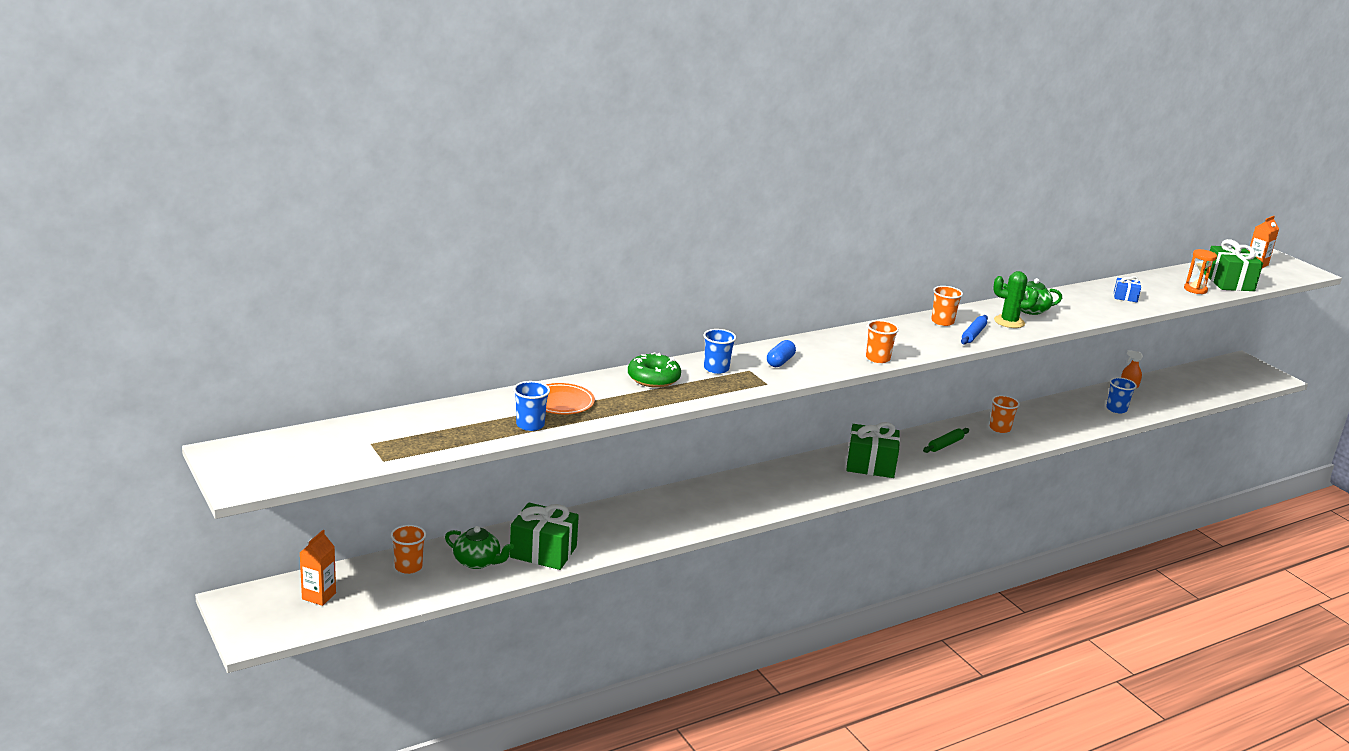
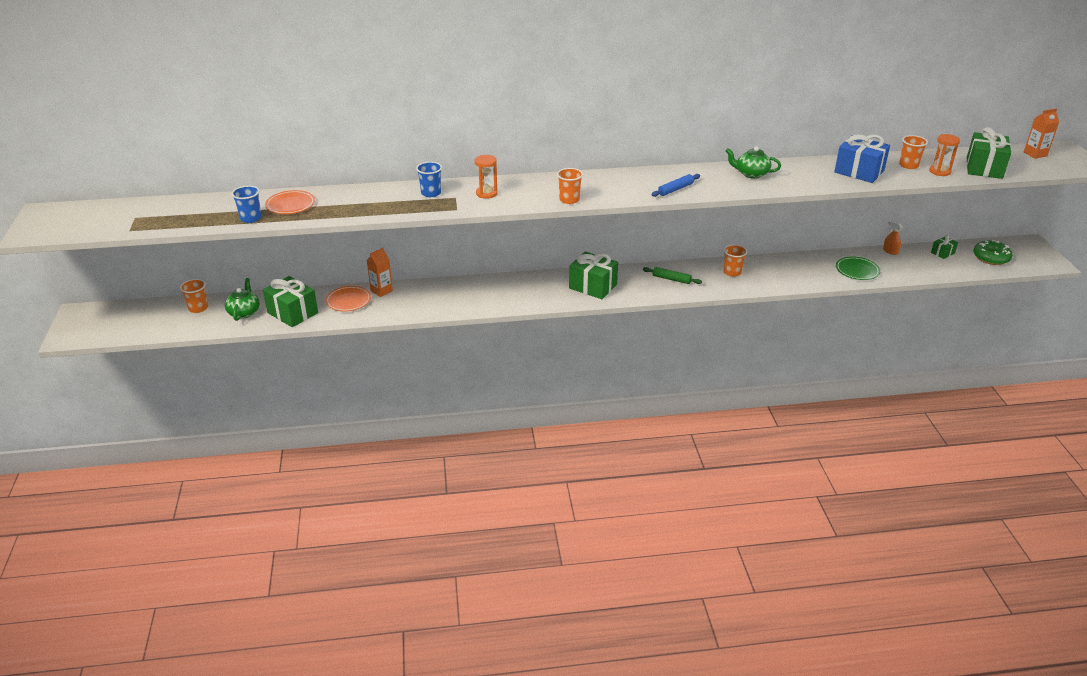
camera: 25 degrees right, 10 degrees up
orange carton [300,530,336,606] -> orange carton moved to [367,248,393,297]
green teapot [445,526,514,569] -> green teapot turned 135 degrees counterclockwise [225,278,260,321]
green donut [628,352,681,388] -> green donut moved to [973,240,1013,265]
blue capsule [767,340,796,367] -> orange hourglass [475,155,498,199]
green rolling pin [923,428,969,453] -> green rolling pin turned 45 degrees clockwise [643,267,702,284]
orange cup [931,286,963,326] -> orange cup moved to [899,135,928,169]
green cactus [993,271,1039,328] -> none
blue cup [1106,377,1137,413] -> green plate [836,256,880,280]
blue gift [1114,276,1141,302] -> blue gift [834,135,890,183], size x1.98
none -> orange plate [325,286,371,312]
none -> green gift [931,235,958,259]

